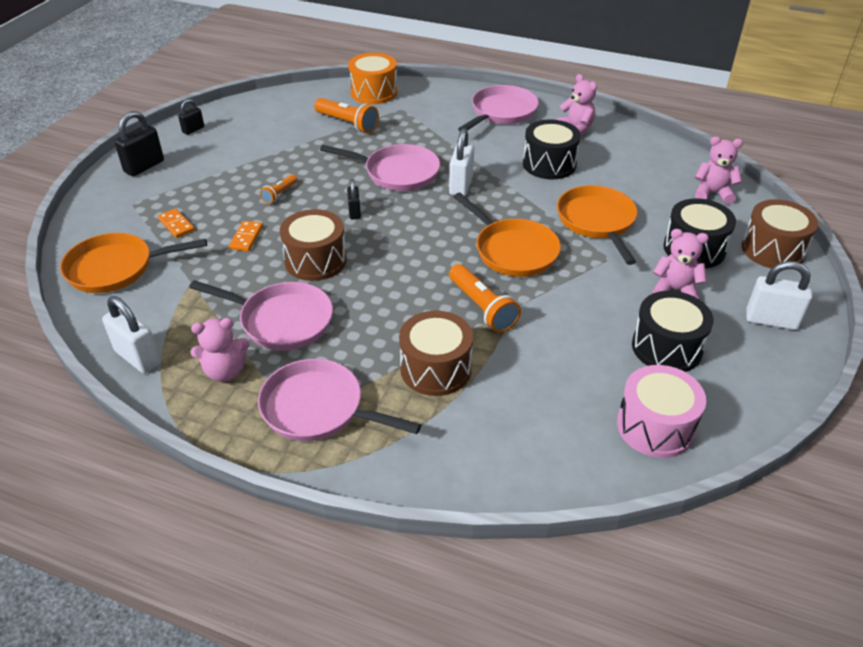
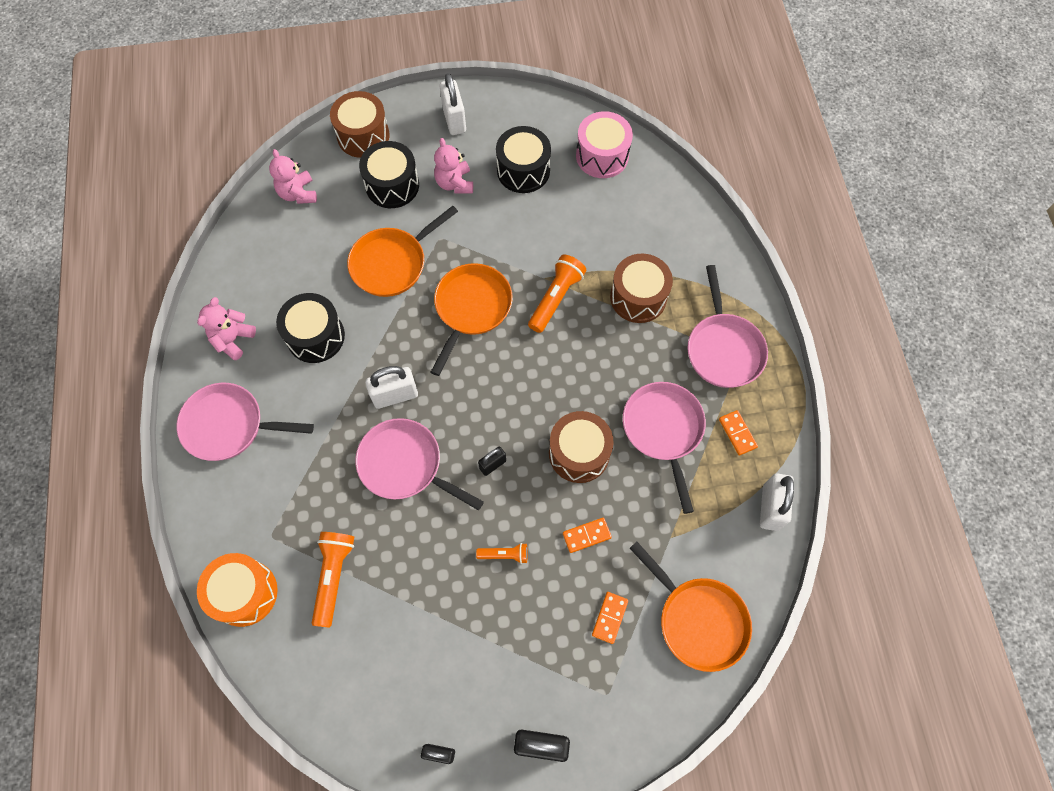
camera: 120 degrees left, 25 degrees up
pink teddy bear [190,318,250,382] -> orange domino [719,410,758,455]
pink pan [320,144,440,191] -> pink pan turned 45 degrees counterclockwise [356,418,484,510]

